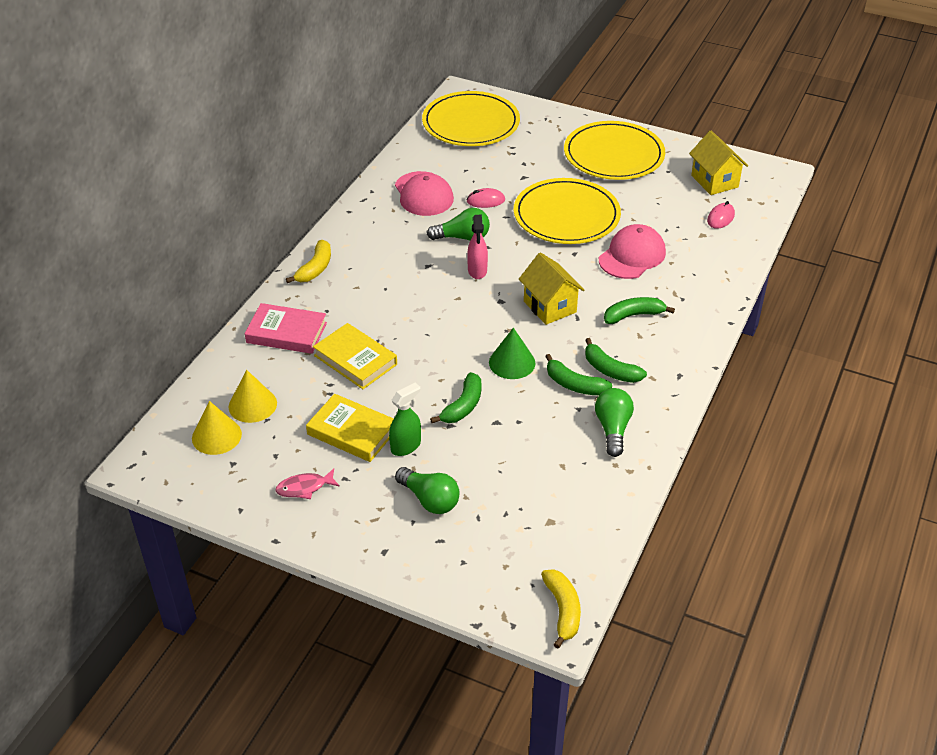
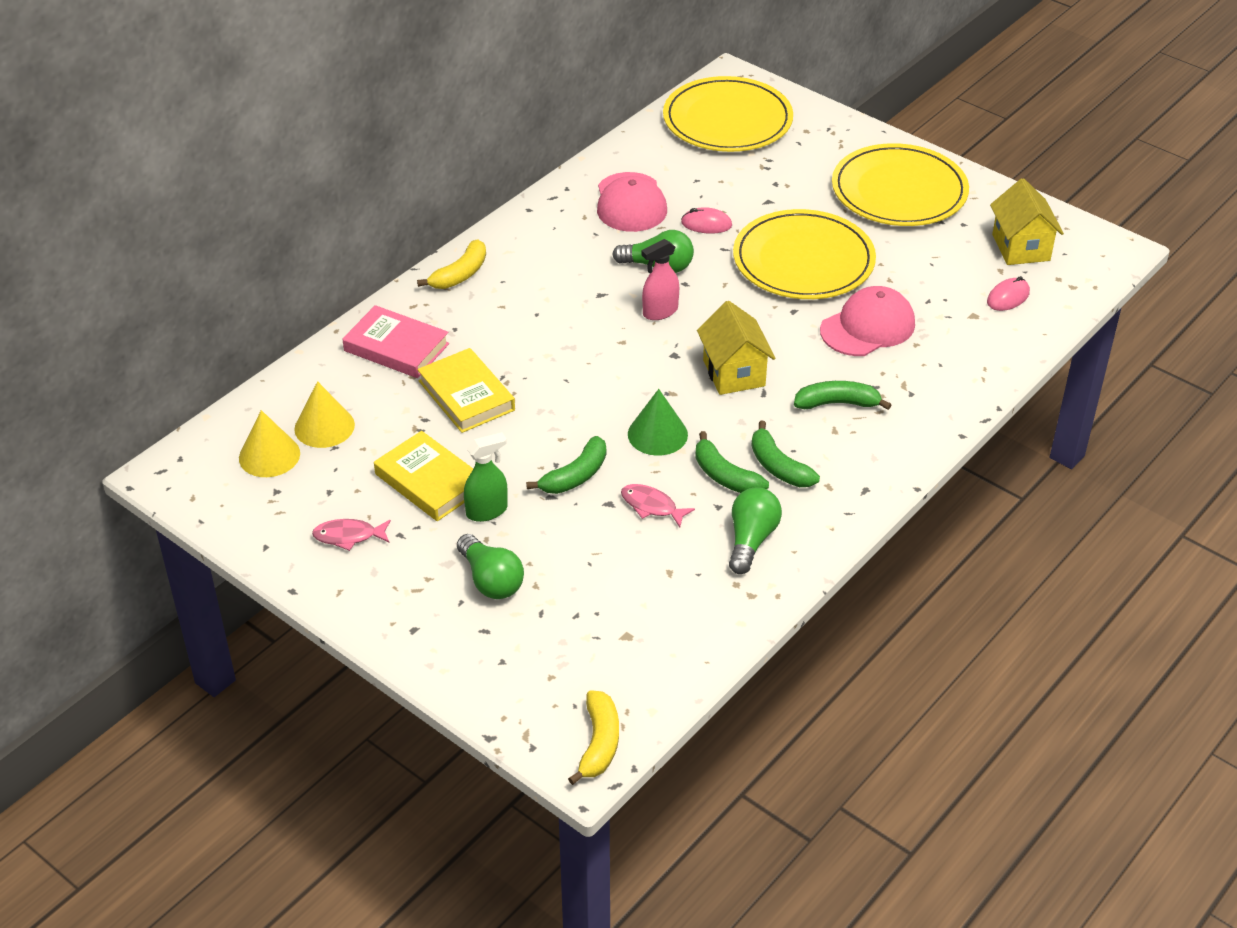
camera: 15 degrees right, 0 degrees up
pink spray bottle [467,215,488,279] -> pink spray bottle turned 45 degrees clockwise [642,239,679,320]
none -> pink fish [621,484,695,527]

